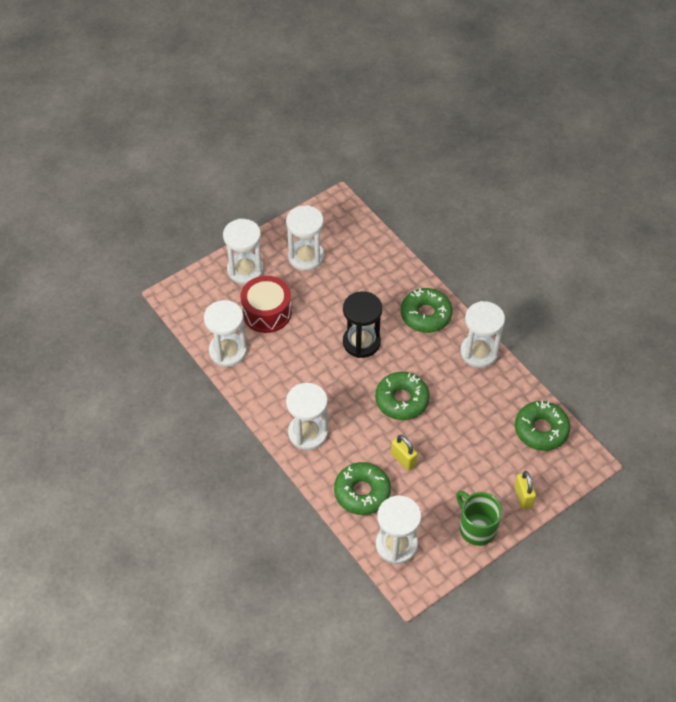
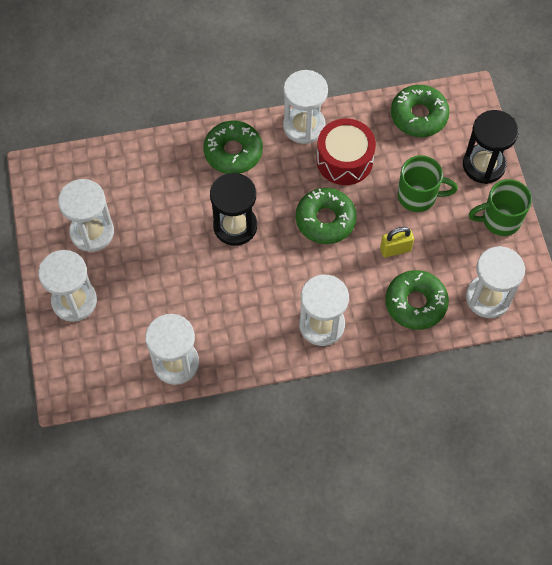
camera: 65 degrees left, 10 degrees up
red drum [241,276,292,333] -> red drum moved to [317,118,376,185]
yellow padlock [514,471,536,509] -> black hourglass [463,110,519,184]
none -> green mug [398,155,458,212]

